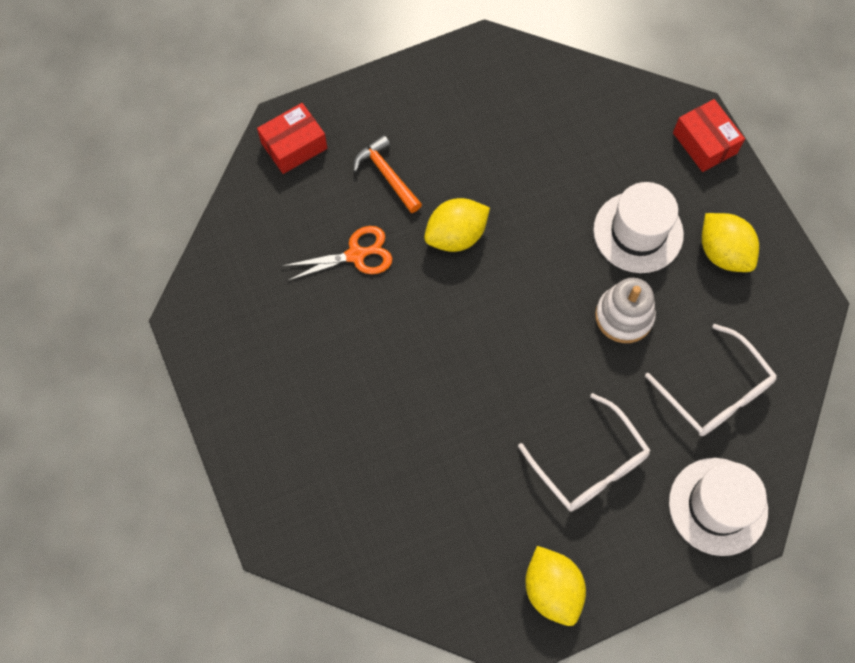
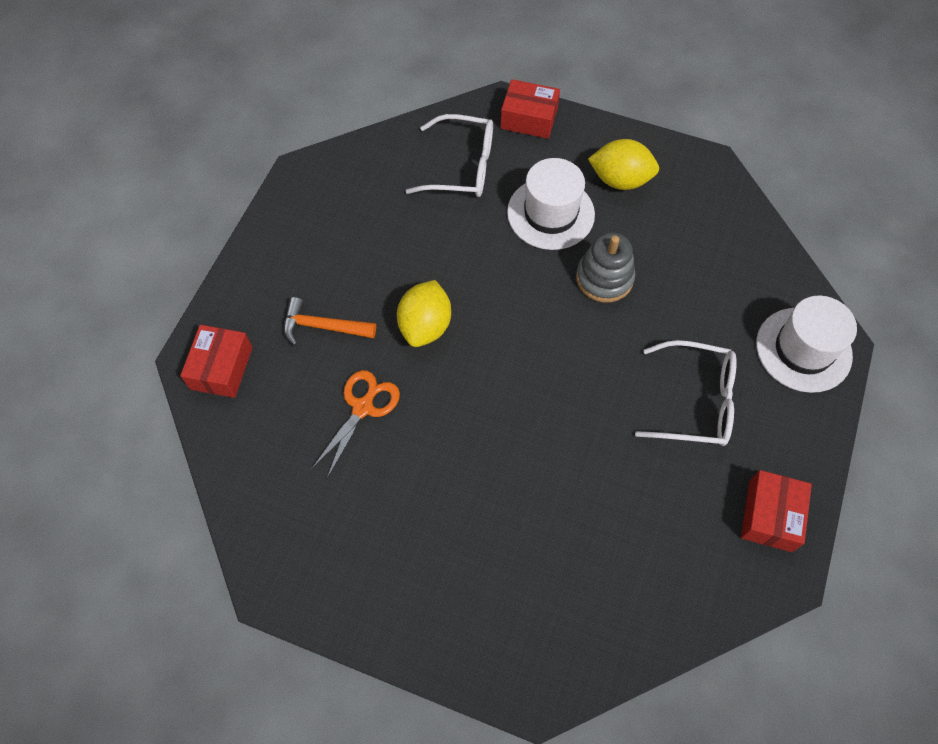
camera: 45 degrees left, 5 degrees down
yellow lemon [525,546,586,626] -> red box [741,470,812,552]
white stacking toy [595,278,656,343] -> grey stacking toy [576,232,635,303]
white glasses [645,324,777,436] -> white glasses moved to [406,114,493,197]

